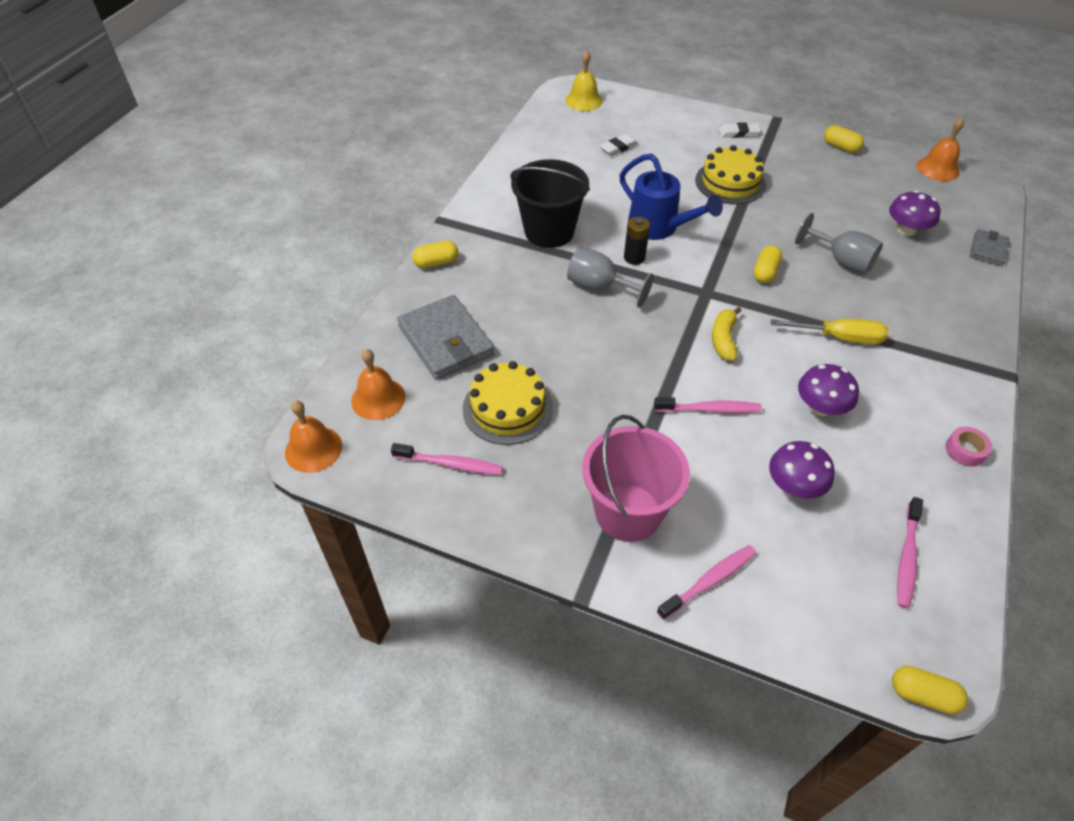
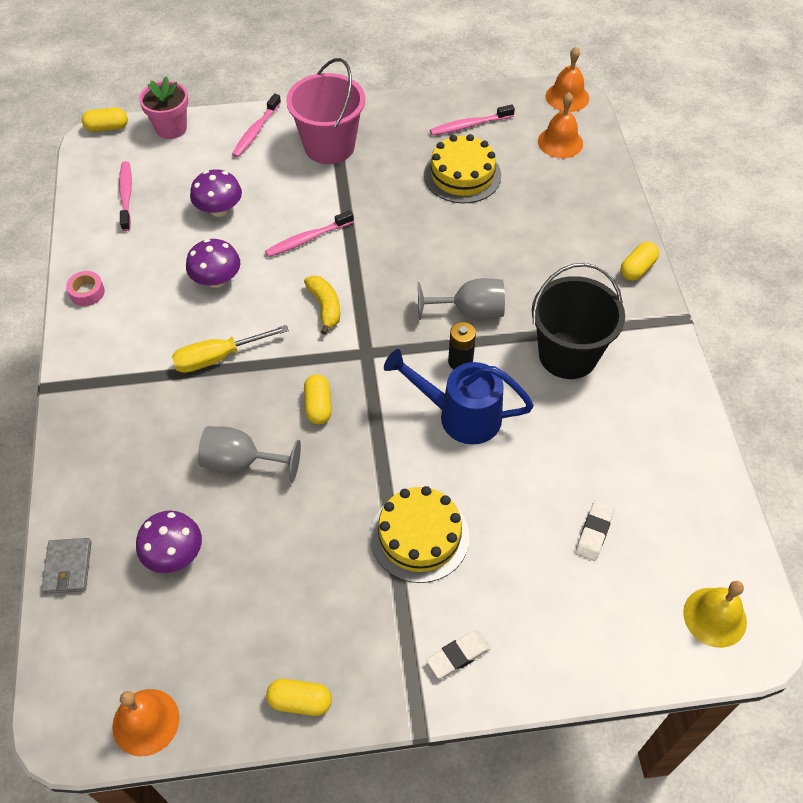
camera: 150 degrees right, 5 degrees up
grey wallet [397,295,494,380] -> none
none -> pink flower pot [139,77,188,139]

